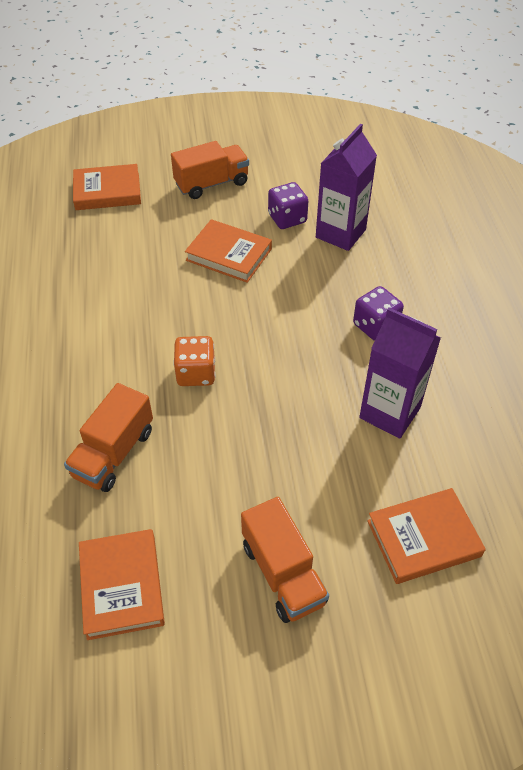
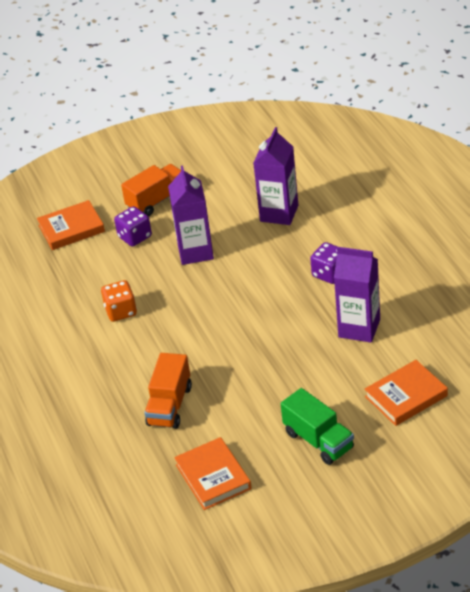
camera: 10 degrees left, 10 degrees down
orange dice [174,336,215,386] -> orange dice moved to [101,280,137,322]
orange book [185,219,272,283] -> purple carton [168,165,214,265]
orange truck [241,497,329,623] -> green truck [281,388,354,465]
purple dice [268,182,308,229] -> purple dice moved to [114,206,152,247]

